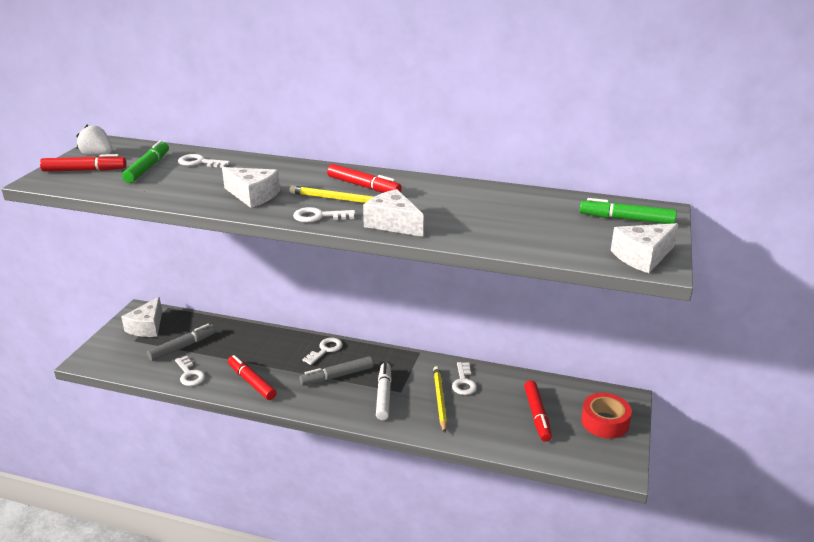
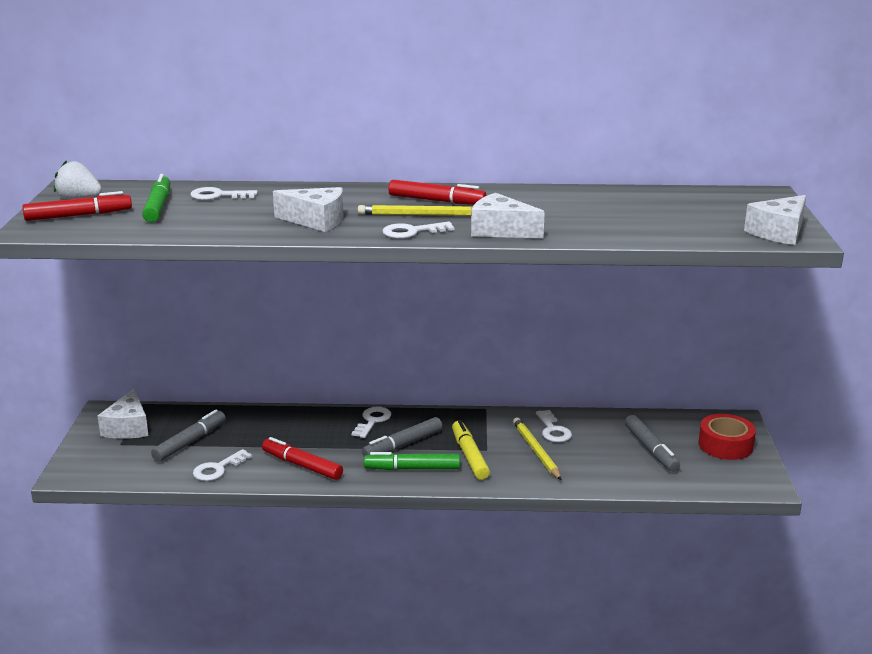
camera: 15 degrees left, 5 degrees down
white key [175,356,205,386] -> white key turned 90 degrees clockwise [193,449,252,481]
white marker [376,363,392,420] -> yellow marker [452,420,490,480]
red marker [524,380,552,442] -> grey marker [625,415,680,472]
green marker [580,198,677,224] -> green marker moved to [364,452,460,470]

